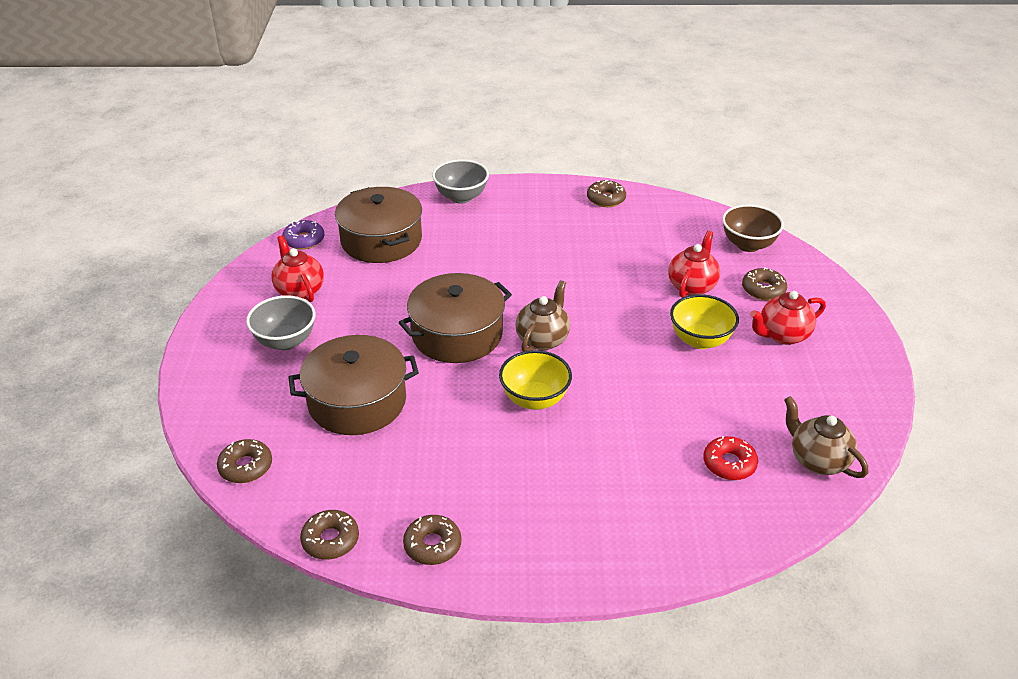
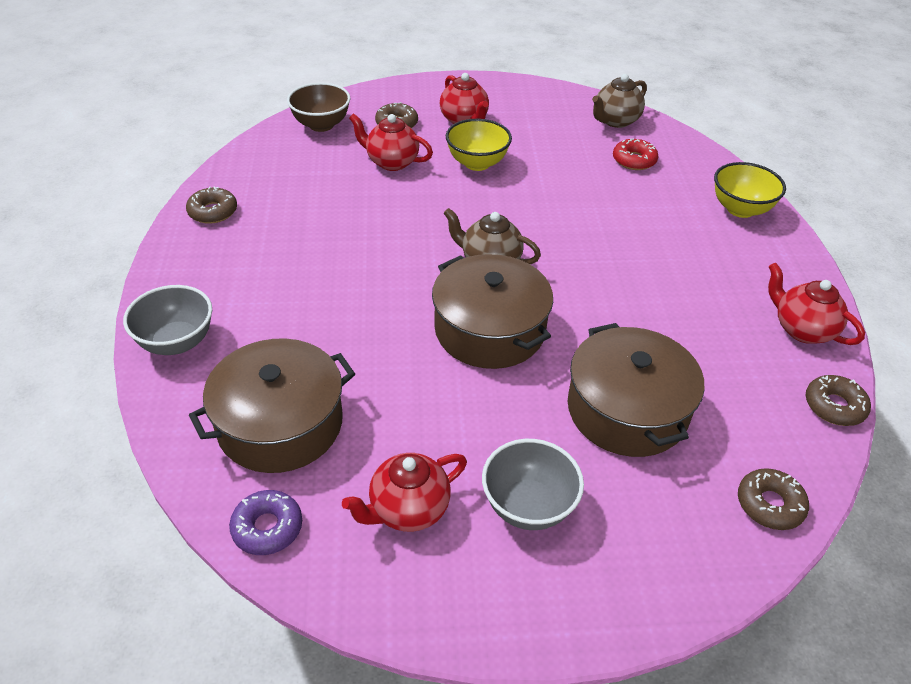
camera: 95 degrees left, 5 degrees up
brown donut [403,515,462,565] -> red teapot [768,263,865,345]
yellow bowl [499,350,572,410] -> yellow bowl moved to [714,162,786,218]

